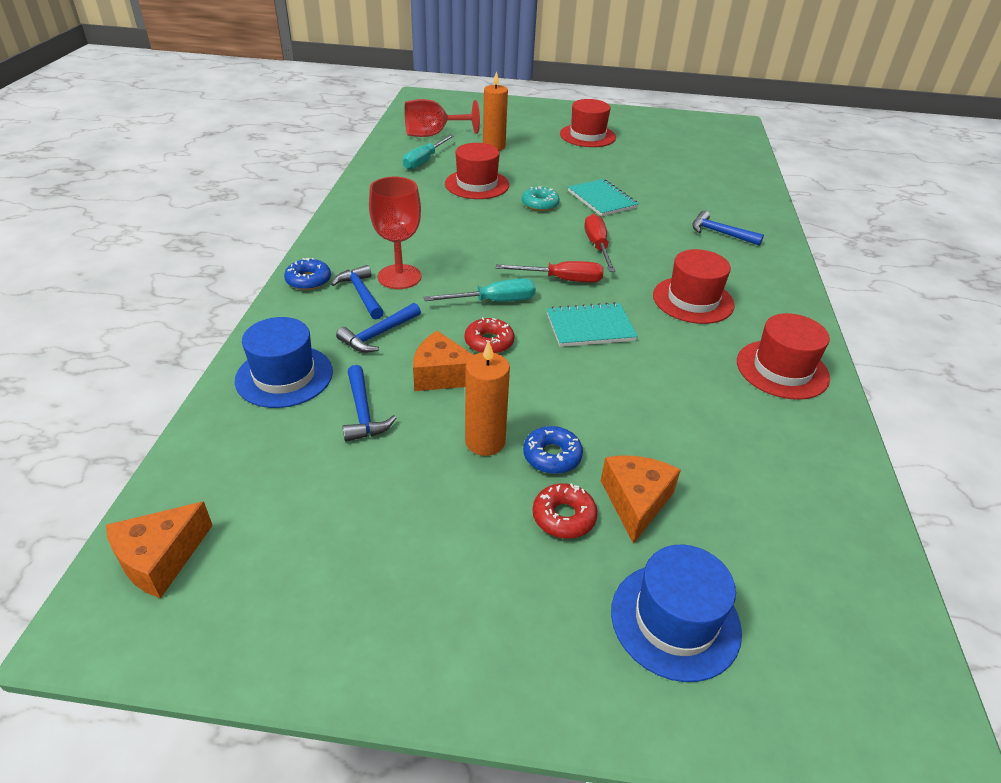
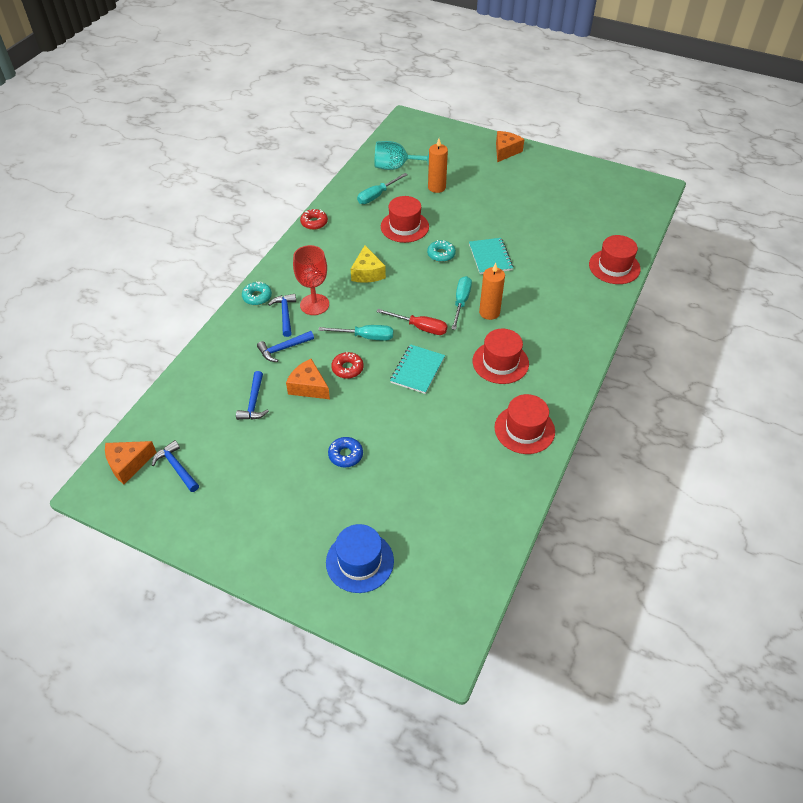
camera: 20 degrees right, 10 degrees up
blue hat [235,317,333,408] -> none
blue donut [284,258,331,290] -> turquoise donut [242,281,272,305]
red goblet [404,99,480,137] -> turquoise goblet [375,141,432,170]
orange candle [465,340,510,456] -> orange candle moved to [479,263,505,320]
red donut [532,483,598,539] -> red donut moved to [300,209,328,230]
turquoise notebook [547,302,638,347] -> turquoise notebook turned 75 degrees counterclockwise [390,344,445,394]
red hat [560,99,616,147] -> red hat moved to [589,235,641,284]
red screwdriver [584,214,616,272] -> turquoise screwdriver [451,276,472,330]
orange cheese [601,455,681,544] -> orange cheese moved to [496,131,524,162]
blue hammer [692,211,764,246] -> blue hammer moved to [152,440,199,492]
none -> yellow cheese [351,245,386,283]

